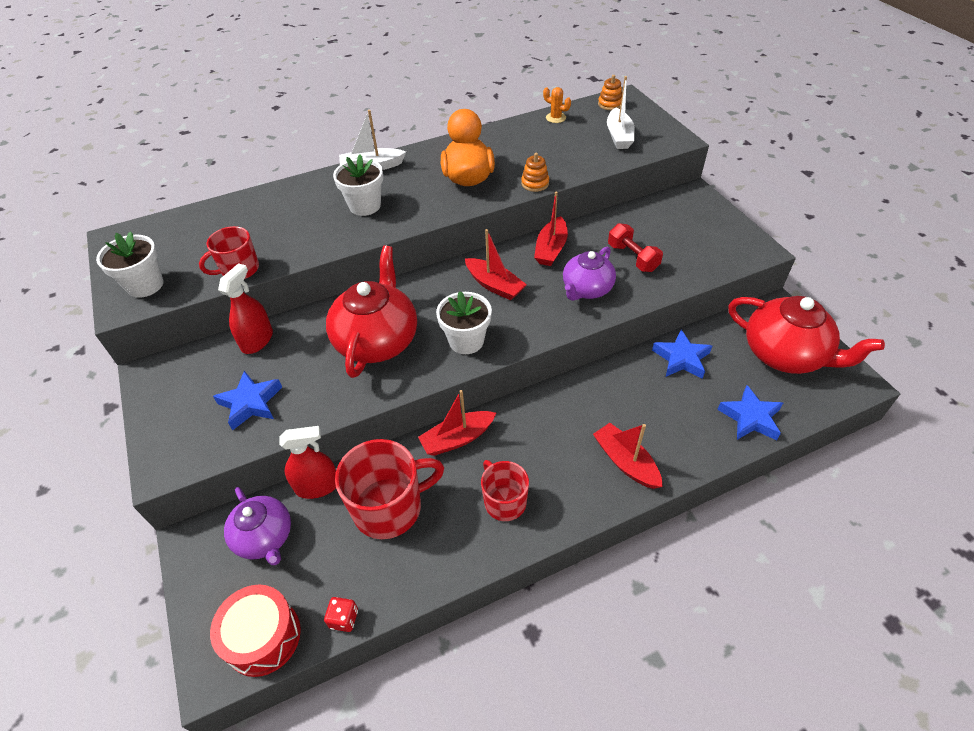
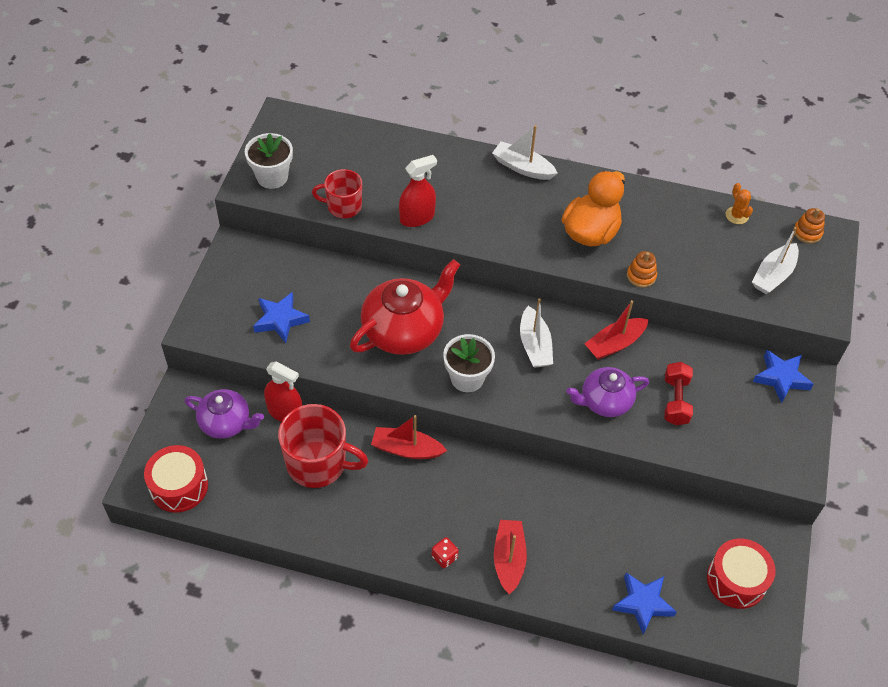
camera: 35 degrees right, 5 degrees up
red spray bottle [218,263,273,354] -> red spray bottle moved to [399,155,437,227]
purple teapot [224,487,291,565] -> purple teapot turned 75 degrees counterclockwise [185,389,264,439]
red dice [324,597,358,632] -> red dice moved to [432,537,459,568]
white flower pot [333,154,383,216] -> none
red boat [465,229,527,300] -> white boat [520,298,553,368]
red mug [481,460,529,521] -> none
blue star [652,329,712,379] -> blue star moved to [753,350,814,403]
red teapot [728,296,885,374] -> red drum [707,538,776,609]

